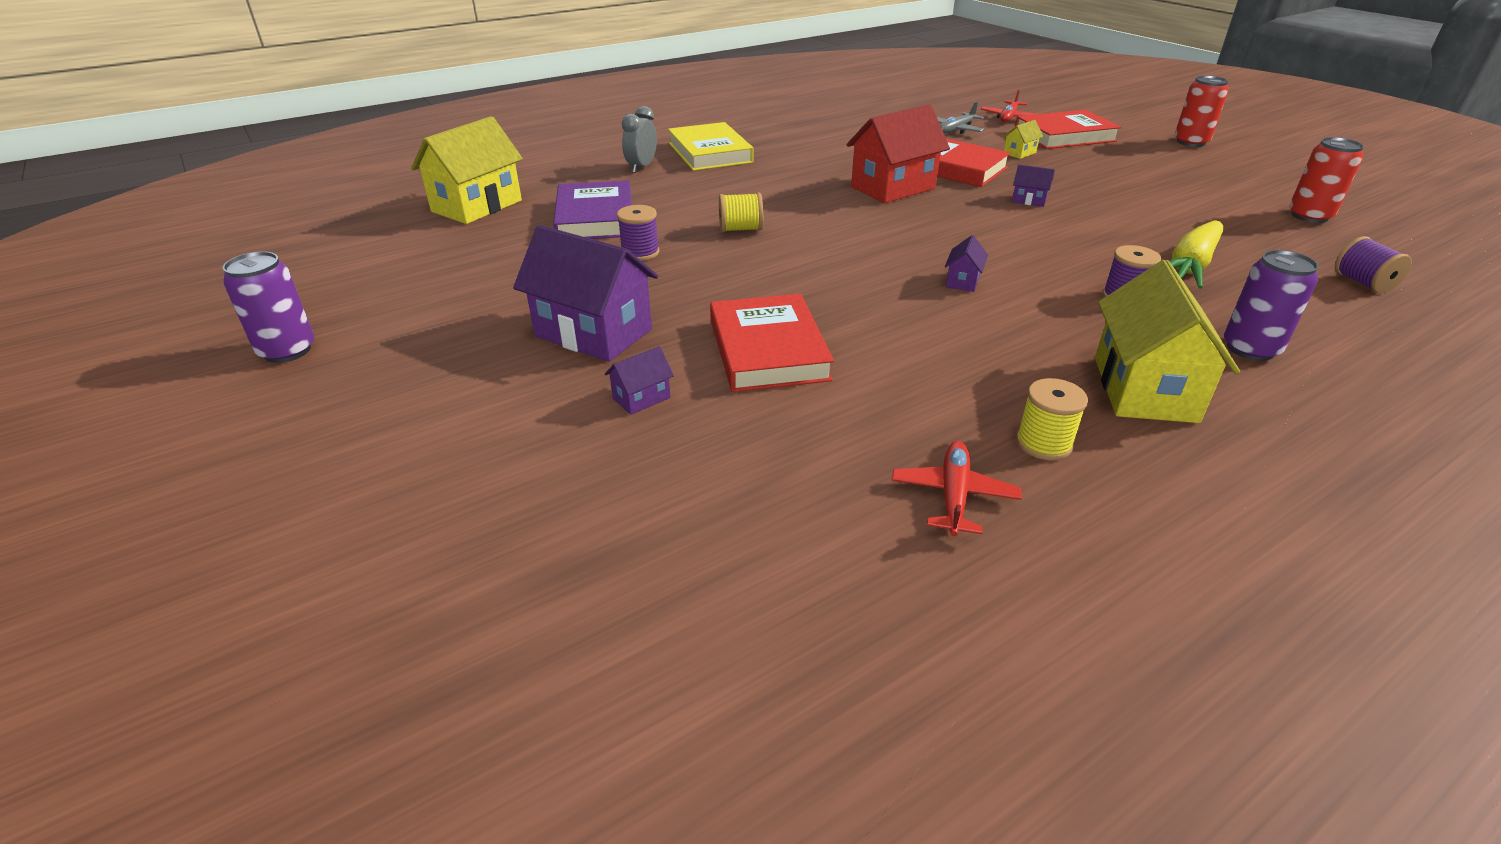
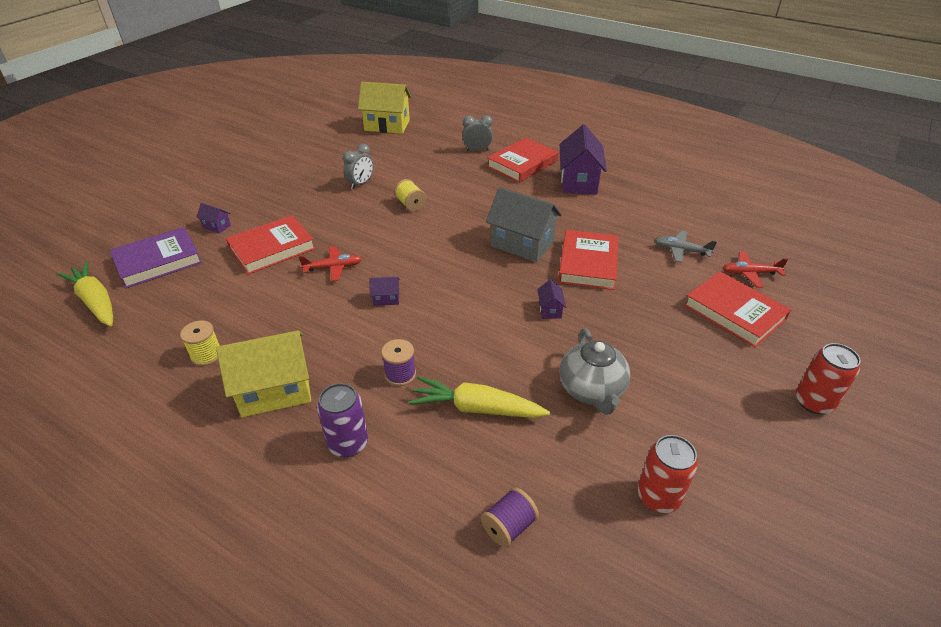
camera: 65 degrees right, 5 degrees up
purple can [223,251,314,363] -> none
purple house [513,225,658,362] -> purple house moved to [560,125,607,195]
purple book [553,180,632,239] -> purple book moved to [110,227,202,288]
purple spool [617,205,659,261] -> grey clock [343,144,373,189]
yellow book [668,122,754,171] -> red book [487,138,559,183]
red house [846,105,950,203] -> grey house [486,187,562,262]
red plane [892,441,1022,536] -> red plane moved to [298,246,362,281]
yellow house [1003,120,1043,159] -> none
none -> yellow carrot [56,261,113,326]
none -> grey teapot [559,328,630,415]

